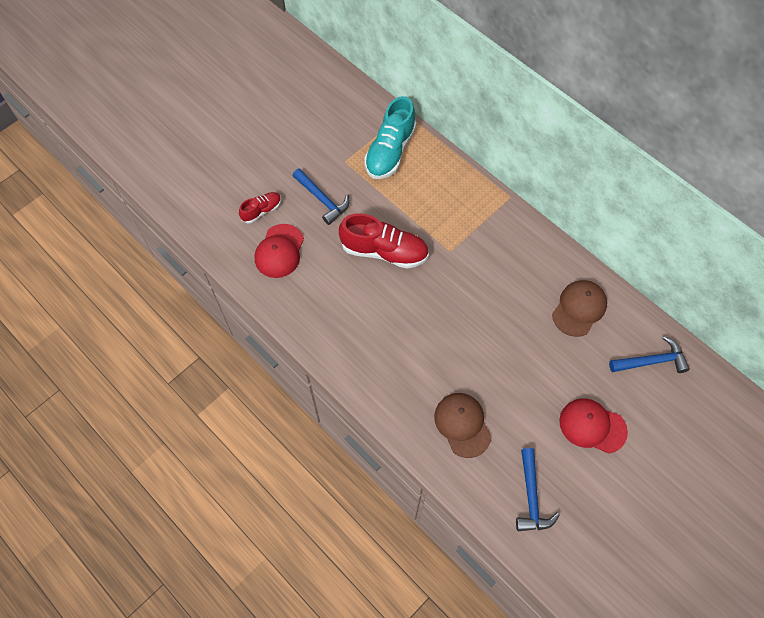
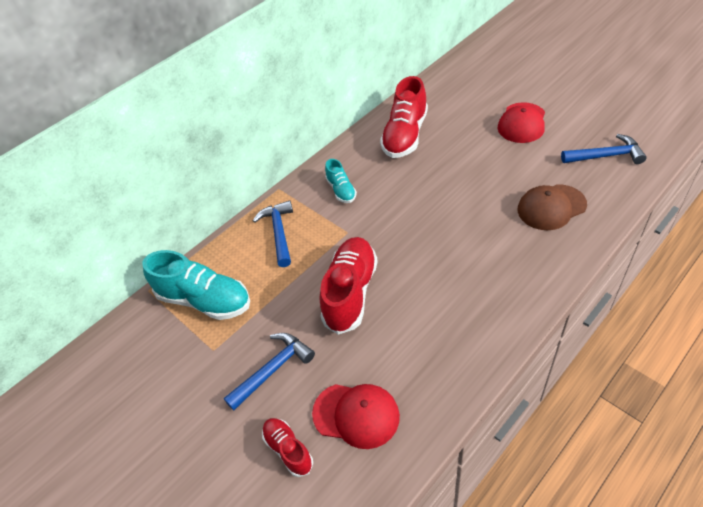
camera: 85 degrees left, 15 degrees down
brown cap [552,280,607,337] -> red shoe [380,76,428,158]
blue hammer [609,336,690,373] -> blue hammer moved to [253,200,293,267]
none -> turquoise shoe [325,159,357,203]

